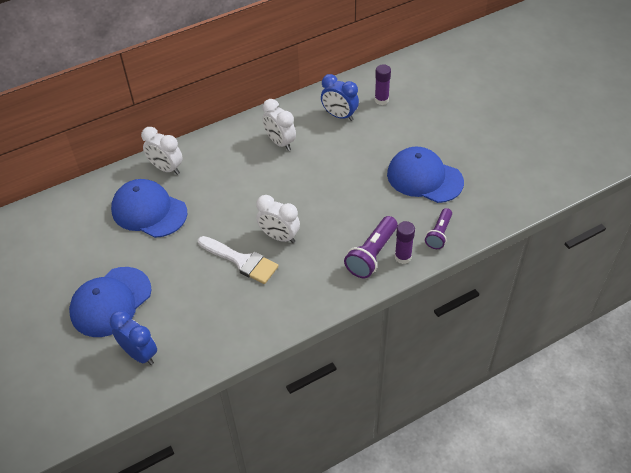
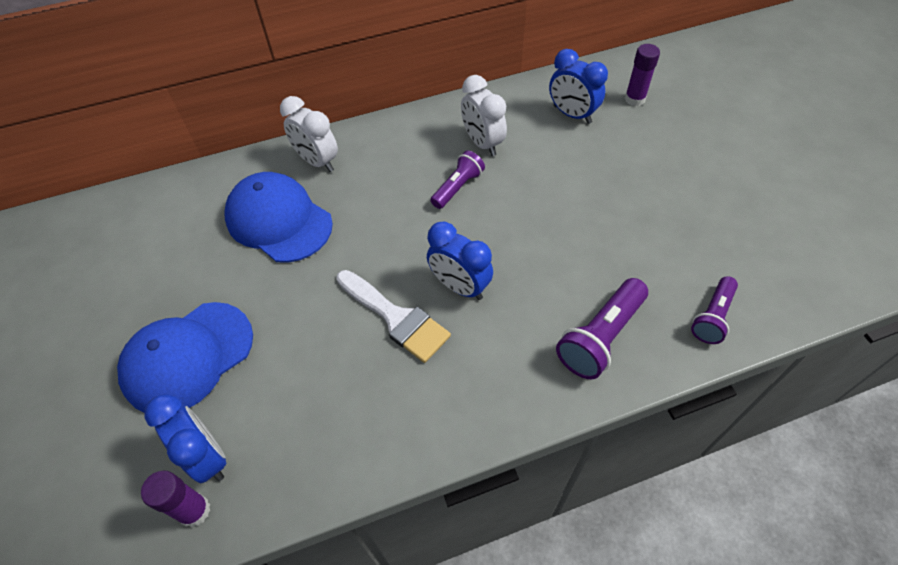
camera: 10 degrees right, 5 degrees up
white clock [256,195,300,243] -> blue clock [427,221,493,300]
blue cap [387,147,464,203] -> none
purple glue stick [395,221,415,264] -> purple glue stick moved to [141,470,210,527]
none -> purple flashlight [430,151,485,209]

